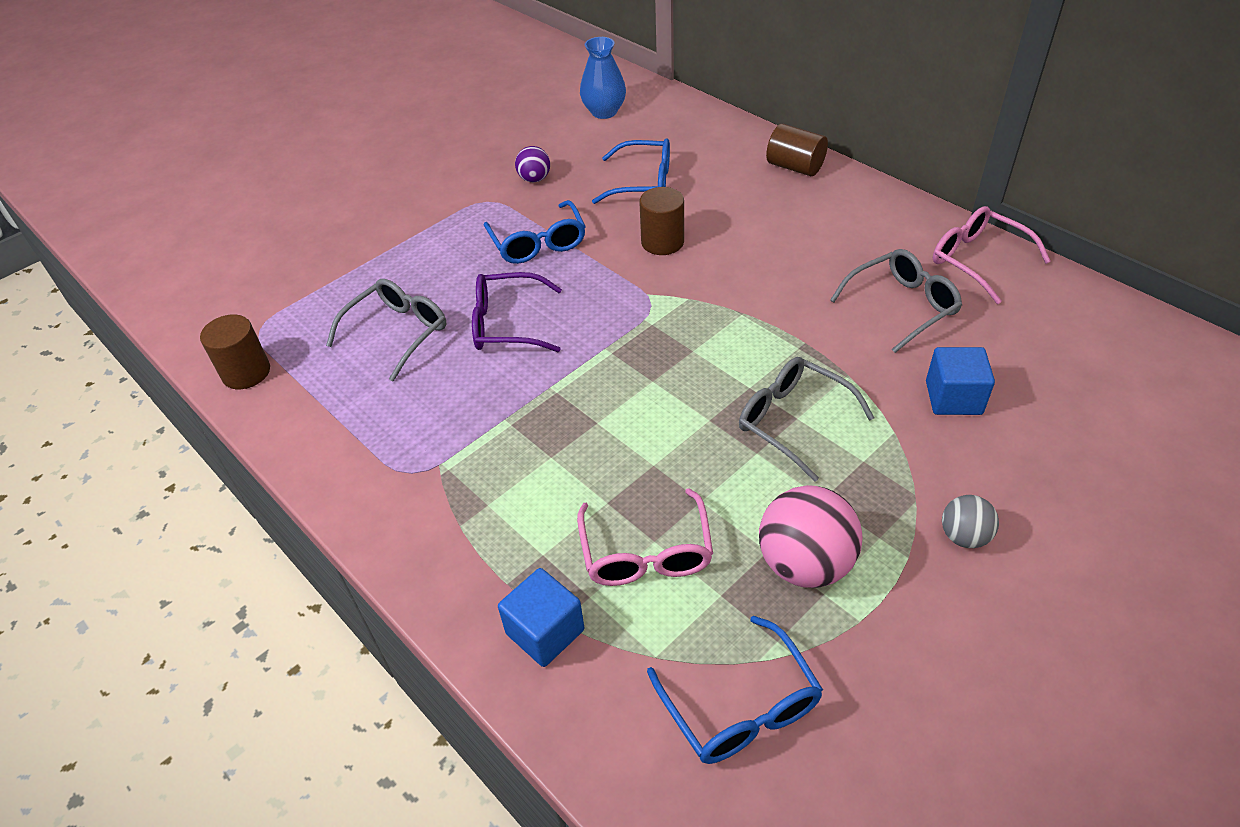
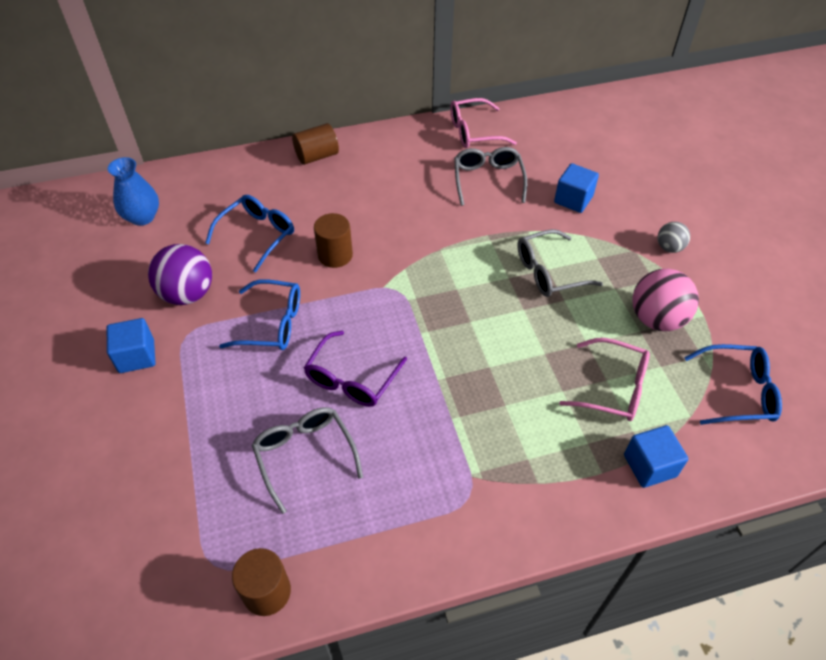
camera: 65 degrees left, 5 degrees up
purple ball [515,146,550,182] -> purple ball [148,244,212,305], size x1.84
none -> blue cube [107,318,155,373]

